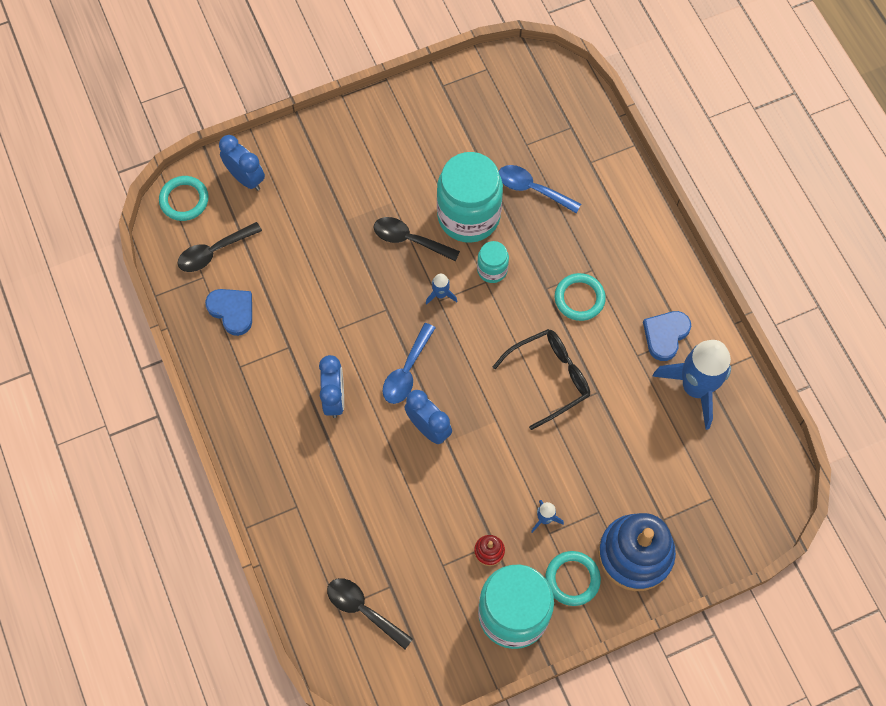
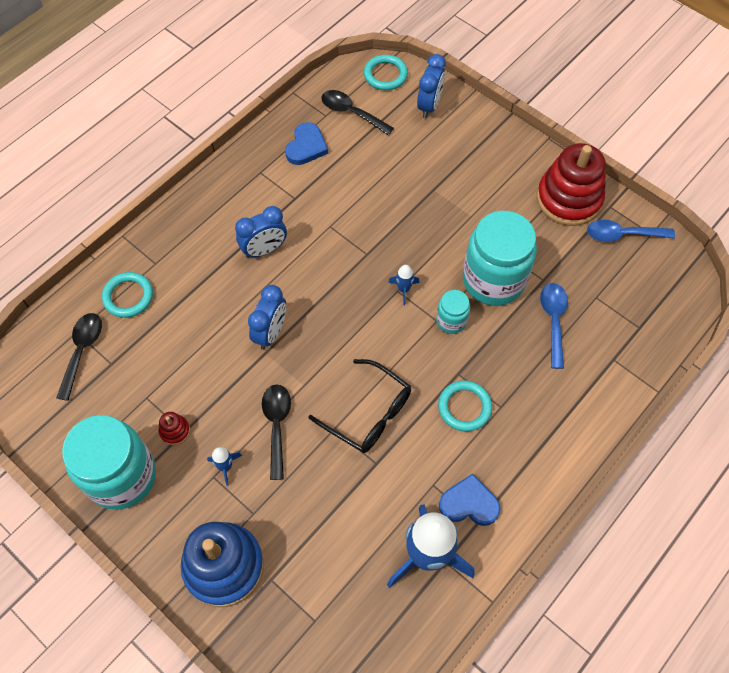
camera: 65 degrees right, 5 degrees down
black spoon [374,217,460,262] -> black spoon moved to [262,384,291,480]
blue spoon [383,323,435,404] -> blue spoon moved to [587,220,675,242]
turquoise ring [545,551,601,606] -> turquoise ring moved to [102,272,153,318]
none -> red stacking toy [537,143,606,226]

